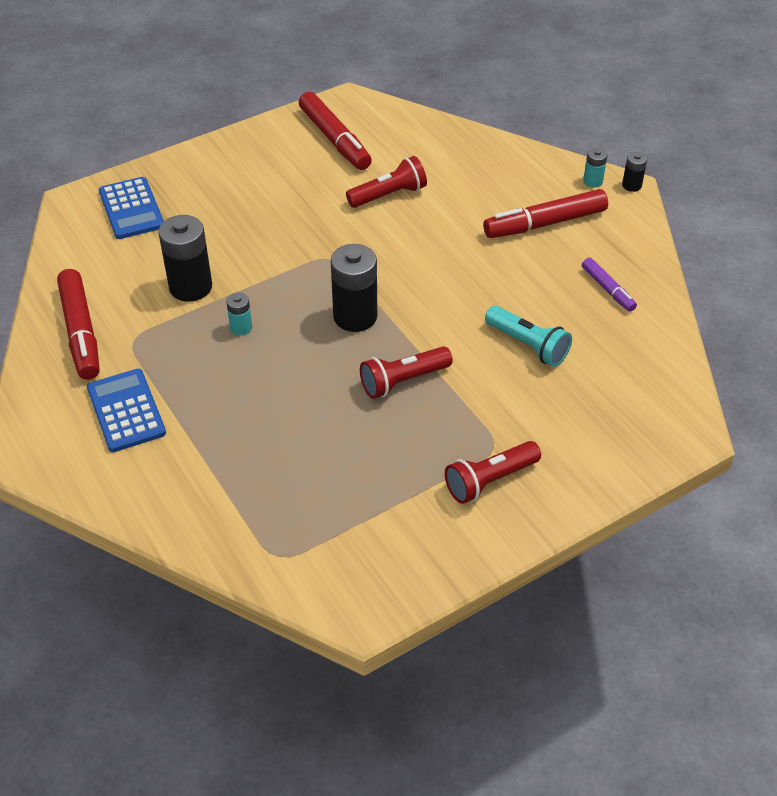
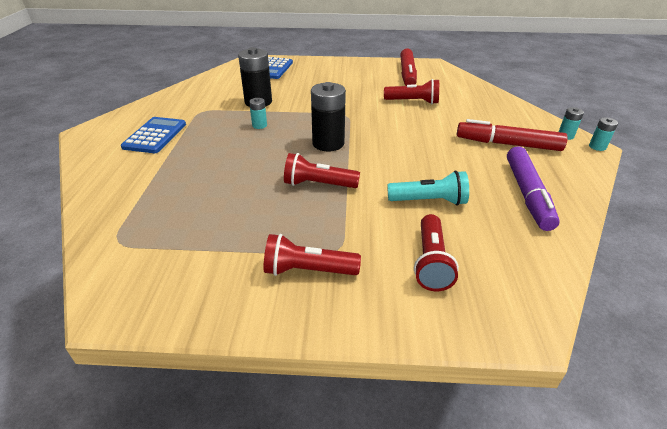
camera: 35 degrees right, 10 degrees down
red marker [57,269,100,380] -> none
turquoise flashlight [485,306,572,367] -> turquoise flashlight turned 75 degrees counterclockwise [387,171,469,206]
purple marker [582,258,637,312] -> purple marker [507,146,560,231], size x1.79
black battery [622,152,647,192] -> turquoise battery [589,118,618,151]
none -> red flashlight [414,214,459,291]

